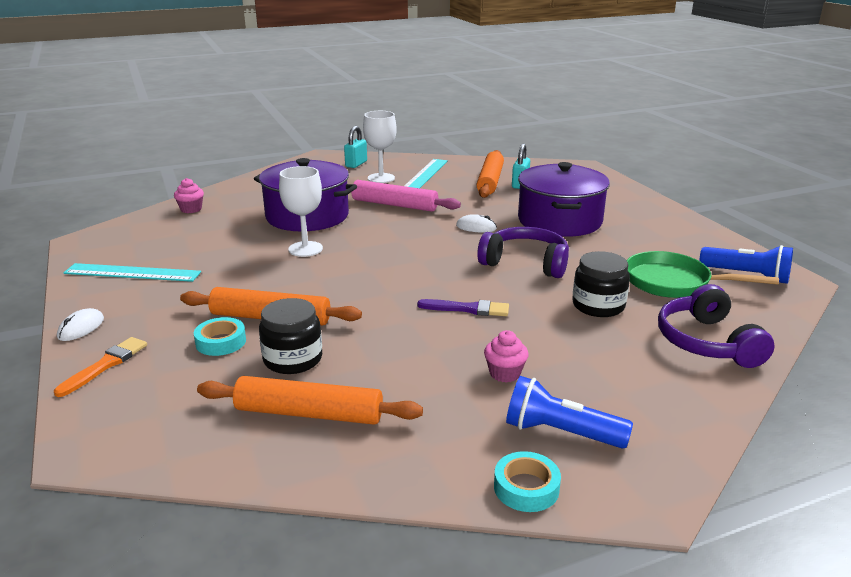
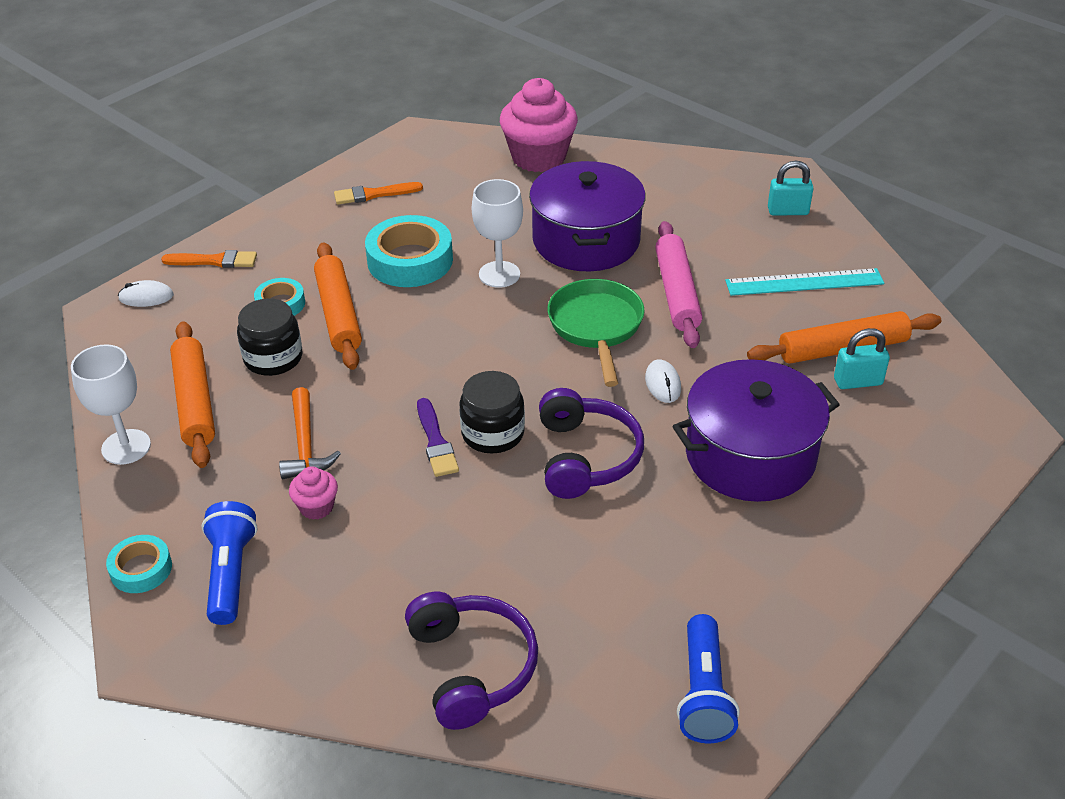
camera: 65 degrees right, 15 degrees up
white mouse [57,308,104,341] -> white mouse moved to [118,280,174,307]
turquoise ruler [64,263,201,282] -> orange brush [334,182,423,204]
pink cupcake [174,178,204,213] -> pink cupcake [500,78,578,172], size x2.17
white goblet [363,111,397,183] -> white goblet moved to [71,344,151,465]
black jar [572,251,630,317] -> black jar moved to [459,371,525,454]
green pan [627,251,779,298] -> green pan moved to [548,279,645,387]
purple headphones [658,284,775,368] -> purple headphones turned 105 degrees clockwise [405,592,538,730]
none -> orange hammer [279,387,341,479]
none -> turquoise tape [365,215,453,287]

